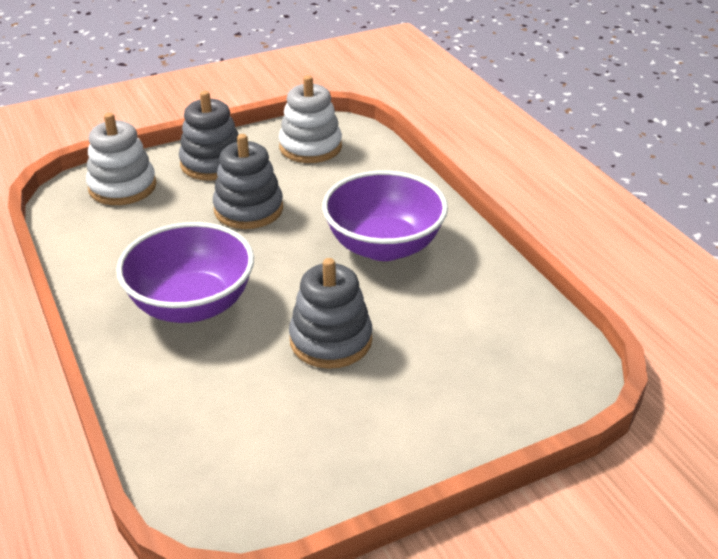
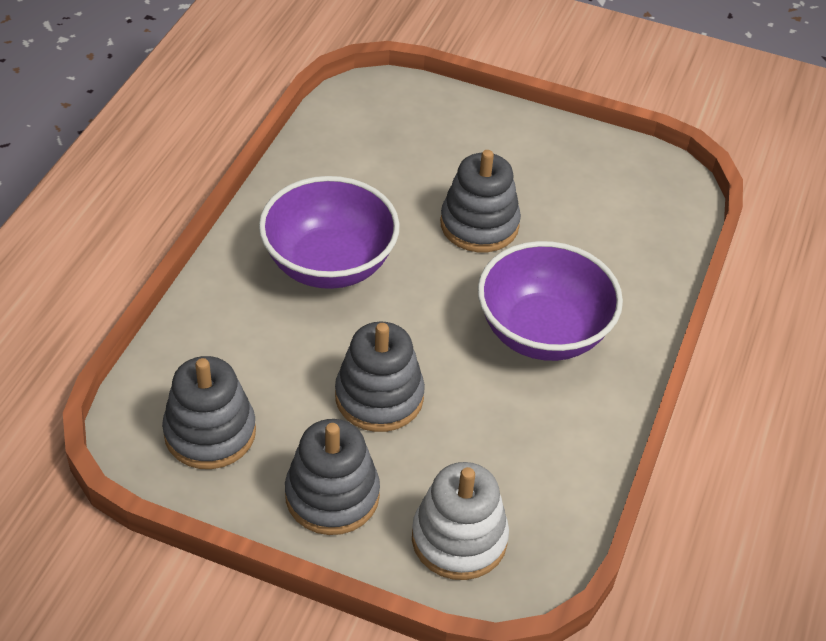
camera: 135 degrees left, 10 degrees up
white stacking toy [279,75,342,163] -> grey stacking toy [162,356,256,469]

